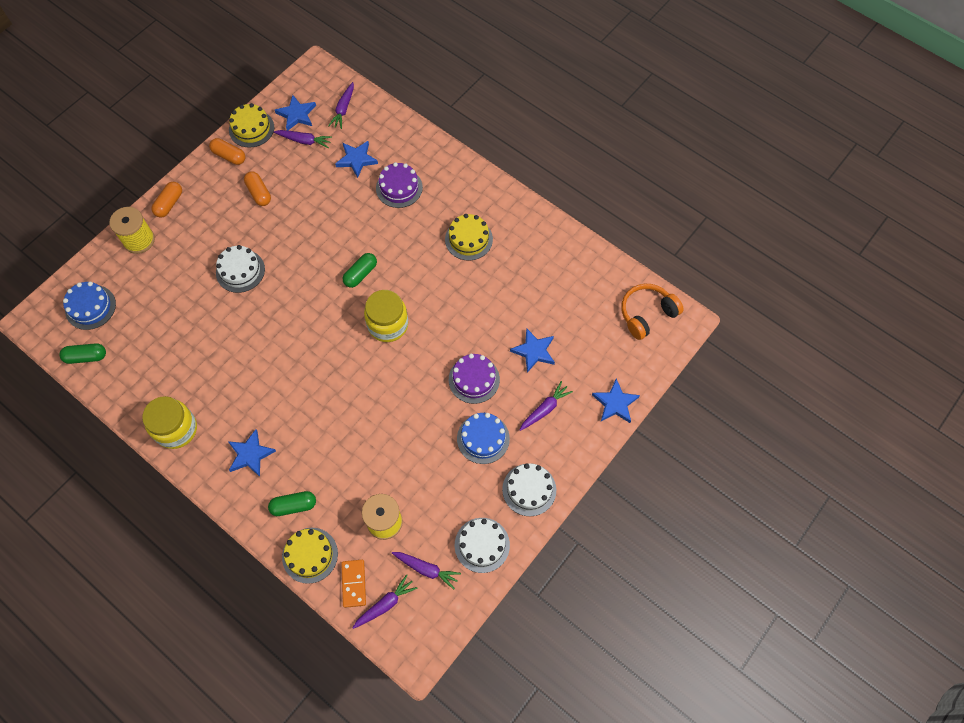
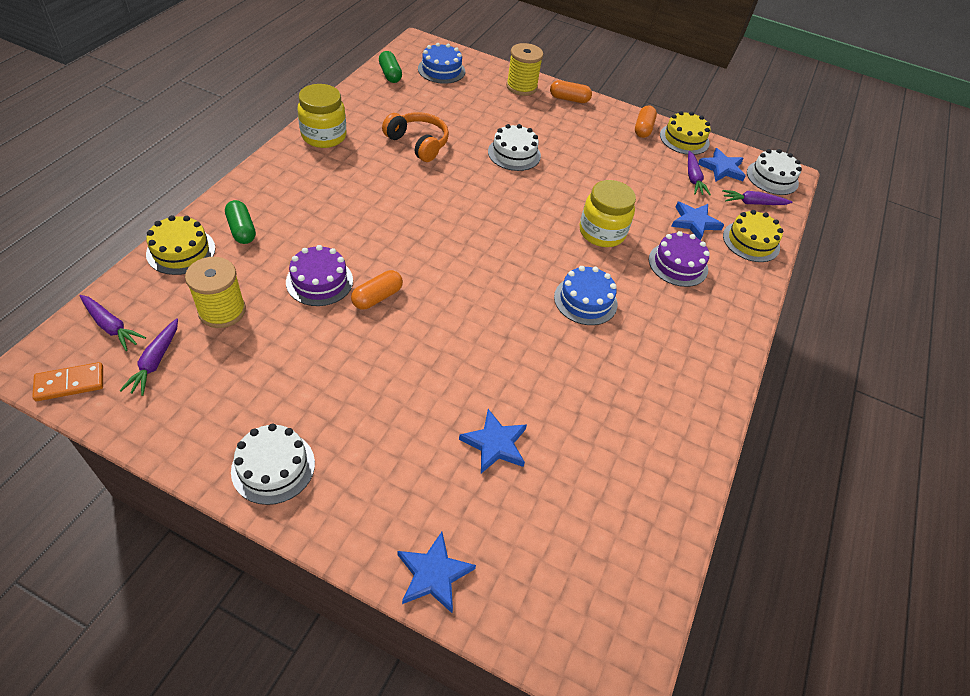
camera: 70 degrees right, 15 degrees down
blue star [228,429,276,477] -> none
orange capsule [244,171,271,206] -> orange capsule moved to [351,270,403,310]
orange domino [341,560,366,608] -> orange domino moved to [32,362,103,401]
green capsule [343,253,377,288] -> none
yellow jar [364,290,408,342] -> yellow jar moved to [579,180,636,247]
yellow cake [445,214,493,261] -> yellow cake moved to [723,210,783,262]
purple cake [449,354,500,404] -> purple cake moved to [286,245,353,306]
white cake [455,518,510,573] -> white cake moved to [747,149,802,195]
blue cake [457,413,510,464] -> blue cake moved to [554,266,617,325]
purple carrot [520,381,573,431] -> none
orange headphones [621,284,684,340] -> orange headphones moved to [382,112,449,162]

